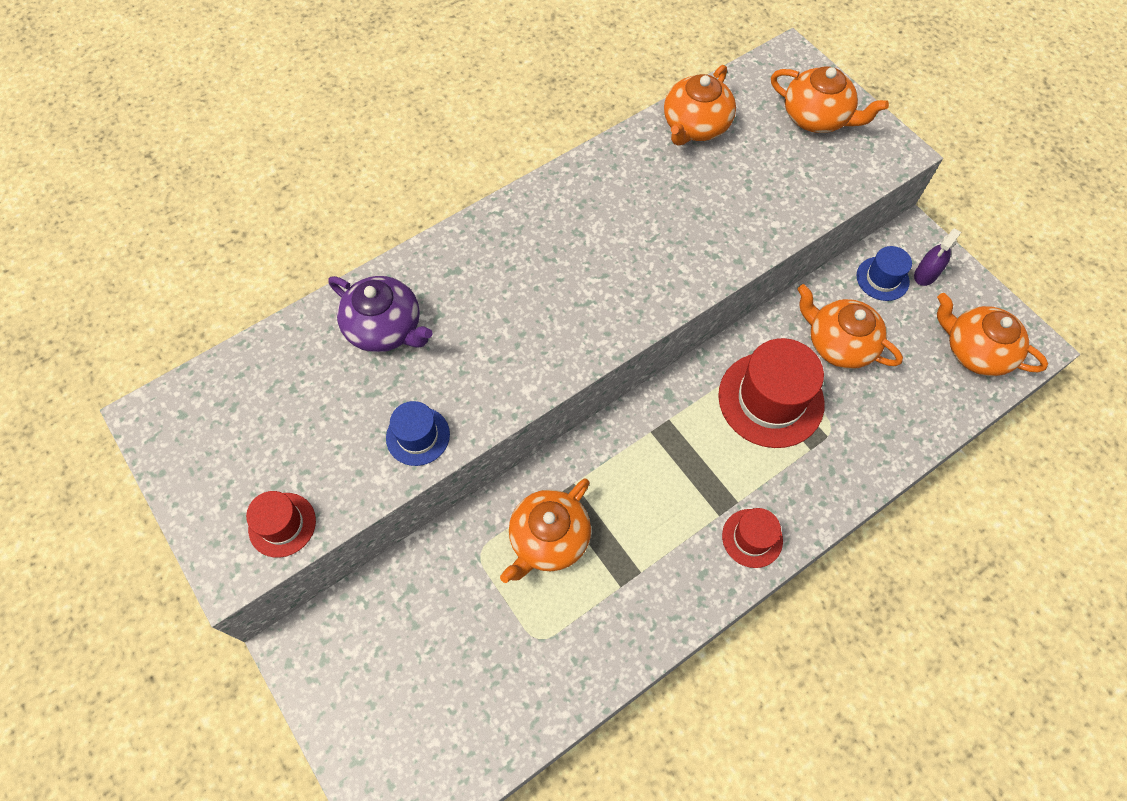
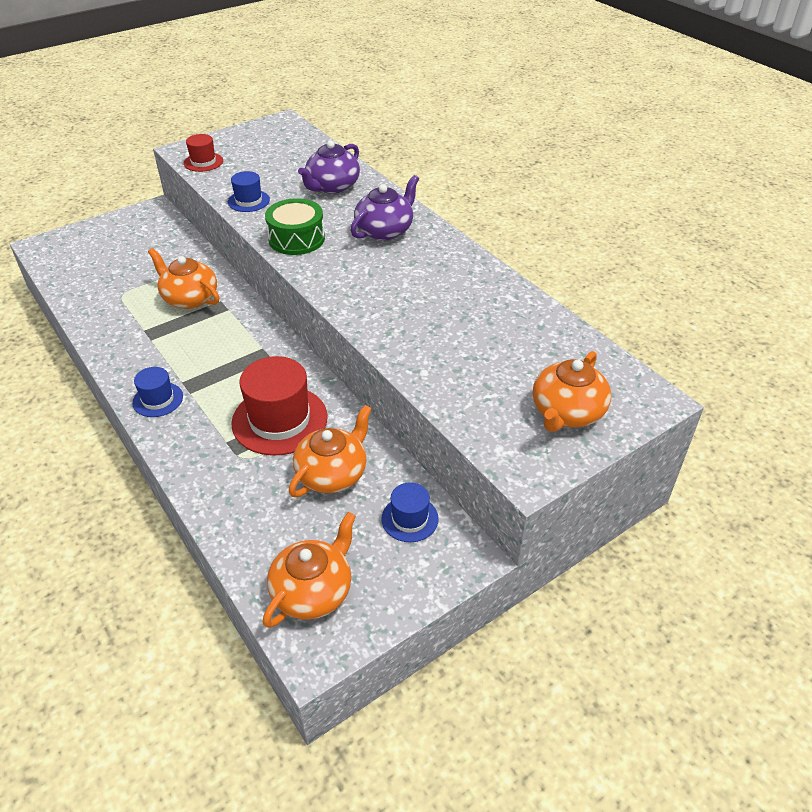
camera: 90 degrees right, 20 degrees down
orange teapot [664,65,736,146] -> none
red hat [722,508,783,568] -> blue hat [132,367,183,417]
purple spray bottle [914,229,961,286] -> none
none -> green drum [265,198,325,255]
none -> purple teapot [350,175,419,241]

